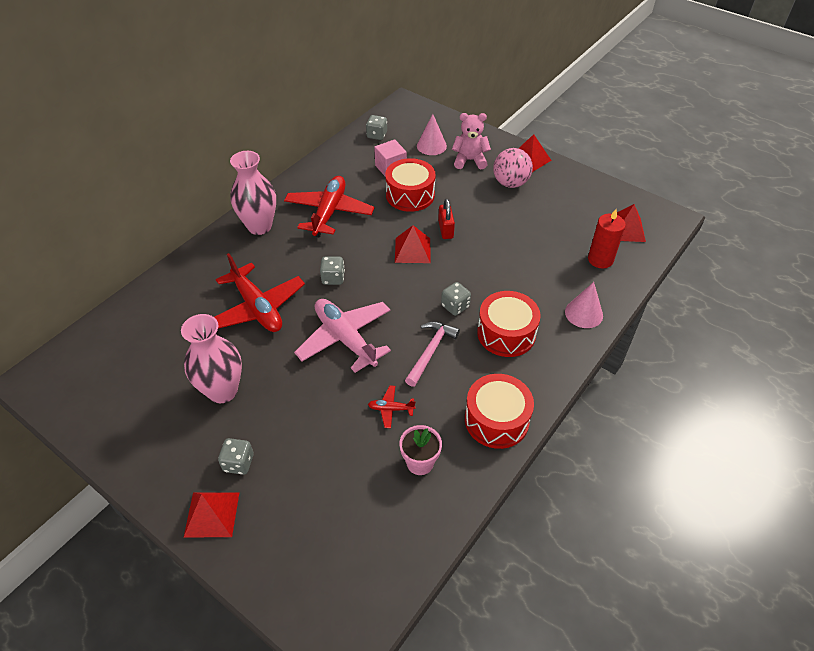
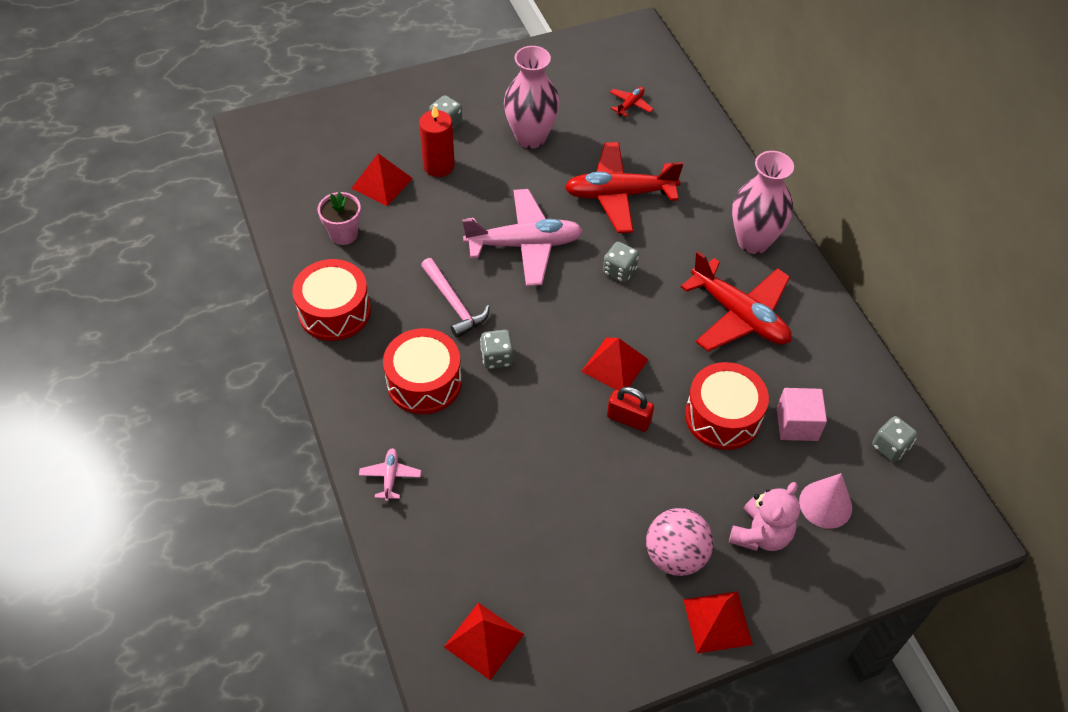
camera: 120 degrees right, 5 degrees up
red pyramid [184,492,239,537] -> red pyramid moved to [351,153,413,206]
red plane [368,385,416,428] -> red plane moved to [610,87,654,117]
pink cone [565,282,603,328] -> pink plane [359,448,421,502]
red candle [588,209,626,269] -> red candle moved to [419,105,455,177]

